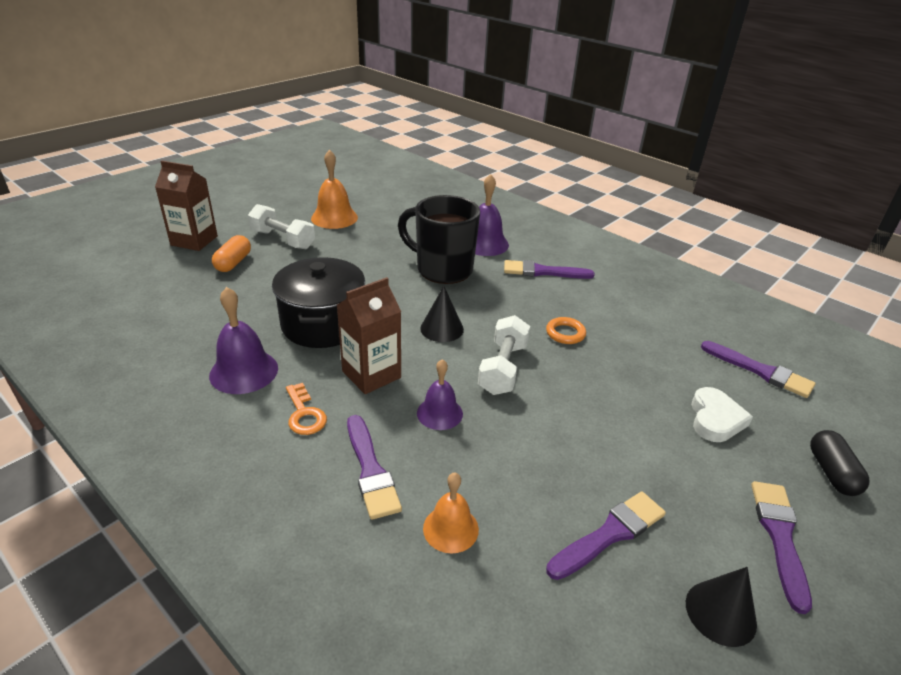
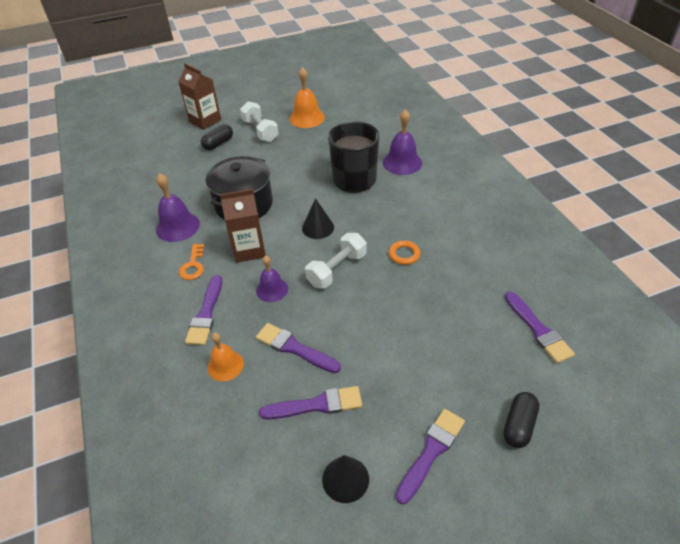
camera: 30 degrees right, 10 degrees up
orange capsule [212,235,251,272] -> black capsule [201,124,233,150]
purple brush [504,260,595,279] -> purple brush moved to [256,323,341,373]
white heart [691,387,753,442] -> none

